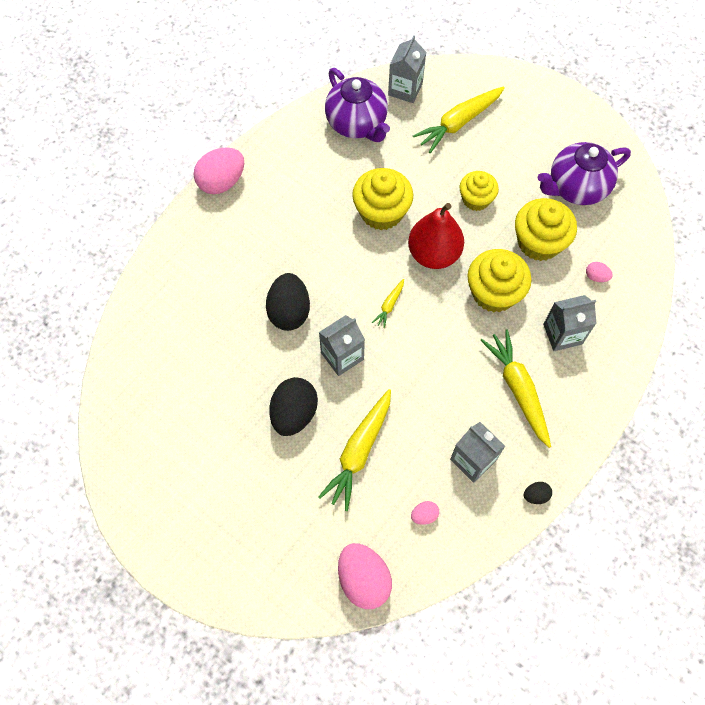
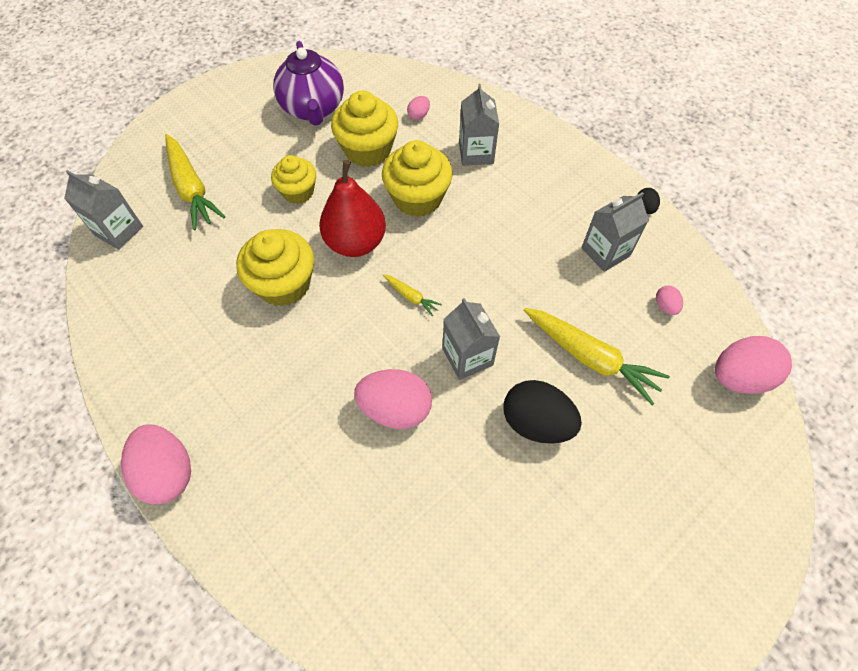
camera: 80 degrees left, 5 degrees down
black egg [266,273,310,331] -> pink egg [354,369,432,429]
purple teapot [325,68,390,142] -> none
yellow carrot [480,329,551,448] -> none

